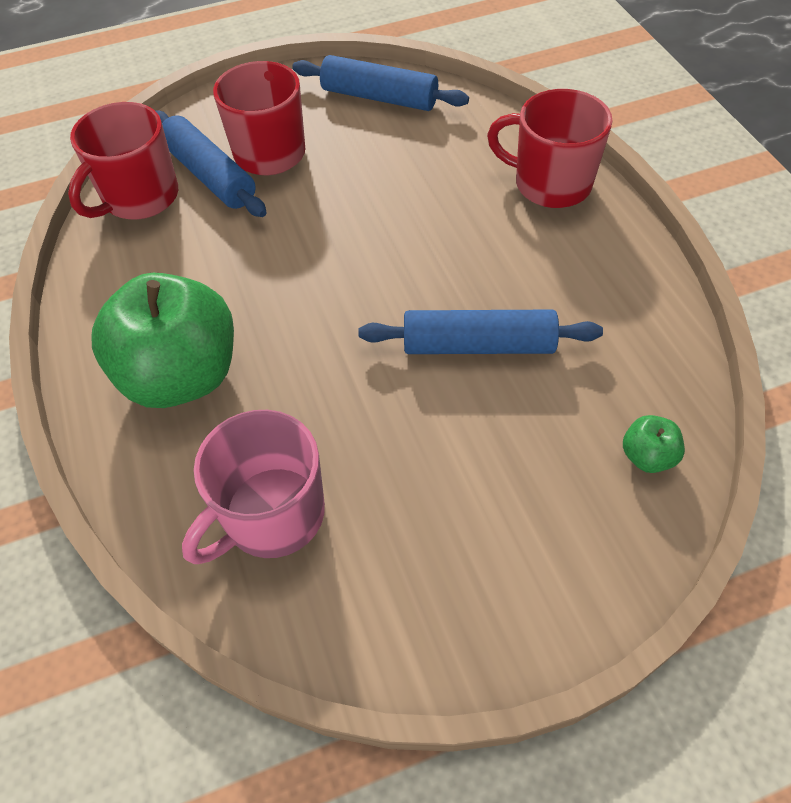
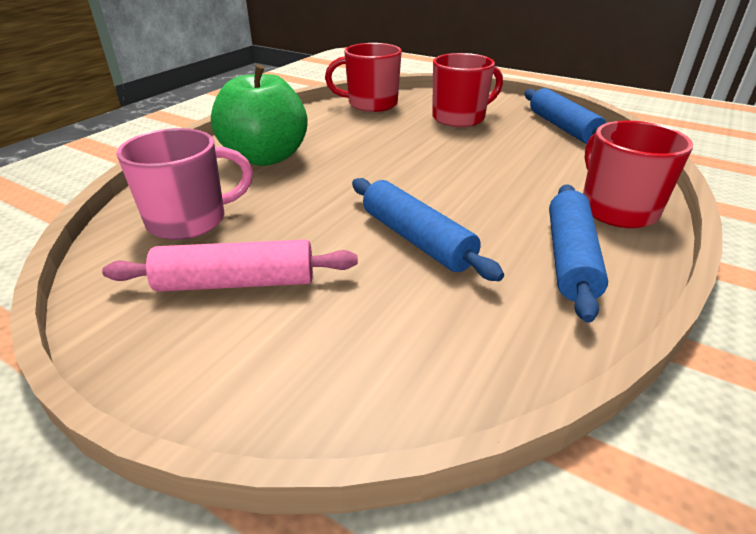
camera: 50 degrees right, 20 degrees down
blue rolling pin [156,111,267,217] -> blue rolling pin moved to [549,184,608,323]
pink mug [182,410,325,564] -> pink mug turned 150 degrees clockwise [116,128,253,240]
green apple [623,415,685,473] -> none
none -> pink rolling pin [102,239,358,292]

